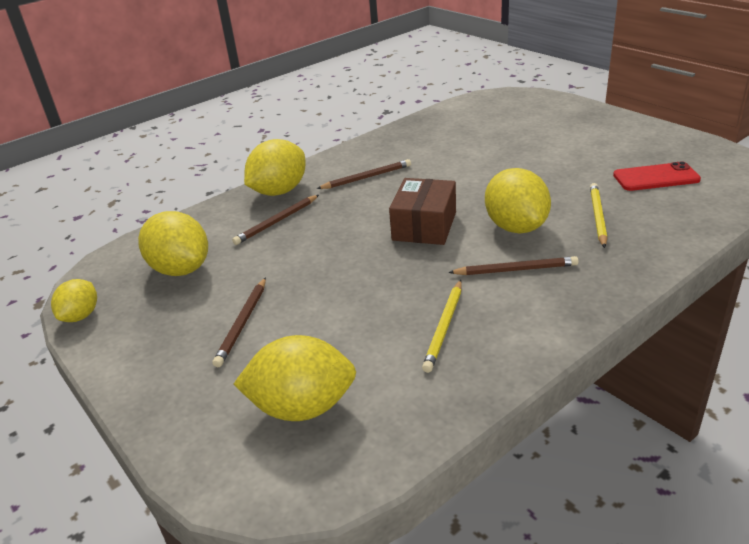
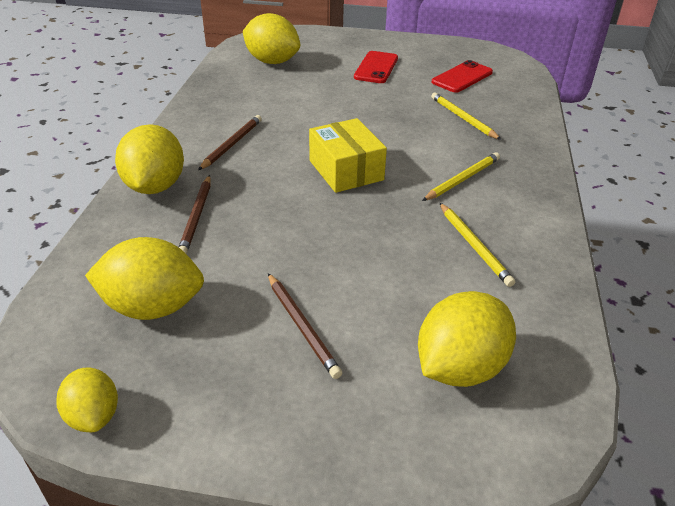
camera: 45 degrees left, 5 degrees up
brown box [389,178,456,245] -> yellow box [309,118,387,193]
brown pencil [448,256,579,275] -> yellow pencil [422,152,500,201]
yellow lemon [485,168,551,233] -> yellow lemon moved to [243,13,300,64]
none -> red phone [354,51,398,83]

